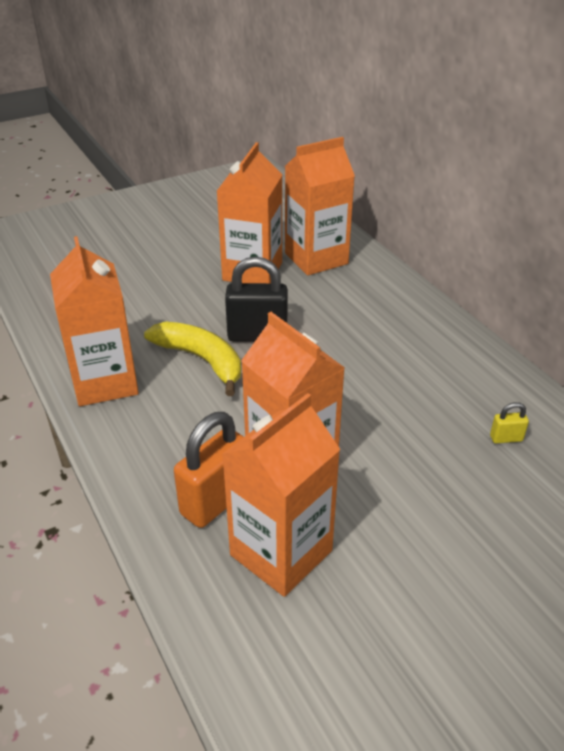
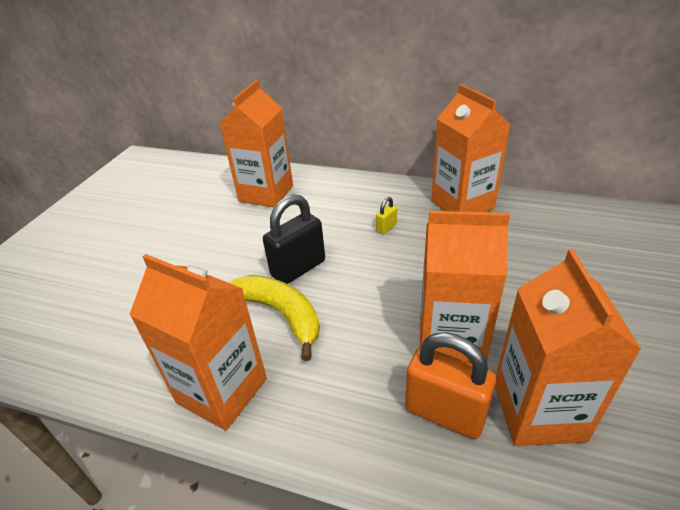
camera: 40 degrees left, 0 degrees up
yellow banana [144,322,241,396] -> yellow banana turned 45 degrees clockwise [230,275,320,361]
orange padlock [174,412,244,528] -> orange padlock turned 60 degrees counterclockwise [405,332,496,439]
orange carton [217,142,283,283] -> orange carton moved to [431,84,511,212]
yellow padlock [490,402,529,443] -> yellow padlock moved to [376,197,397,234]

